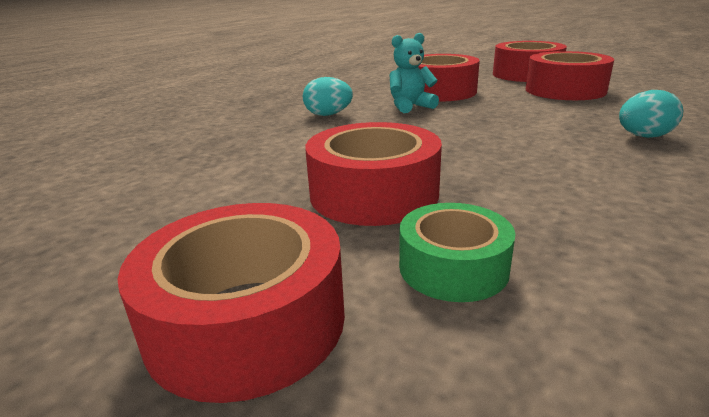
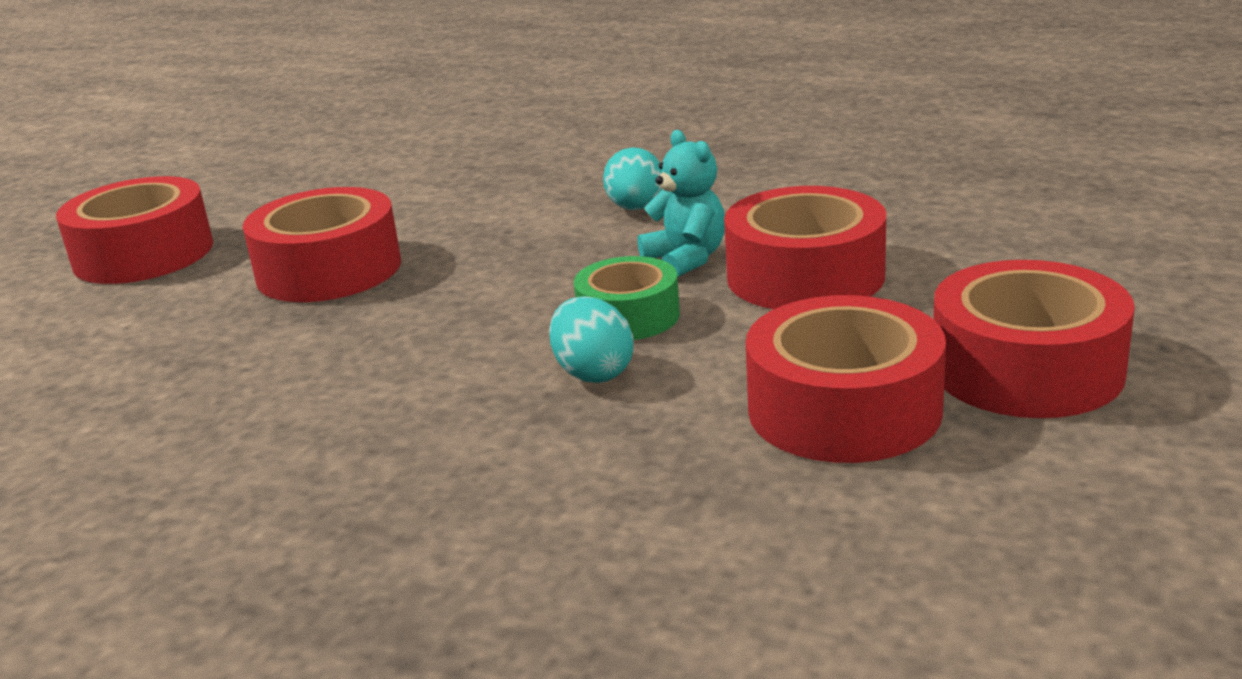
camera: 85 degrees right, 0 degrees up
green tape [399,203,515,302] -> green tape moved to [574,256,680,340]
turquoise egg [619,90,683,138] -> turquoise egg moved to [549,296,634,383]

